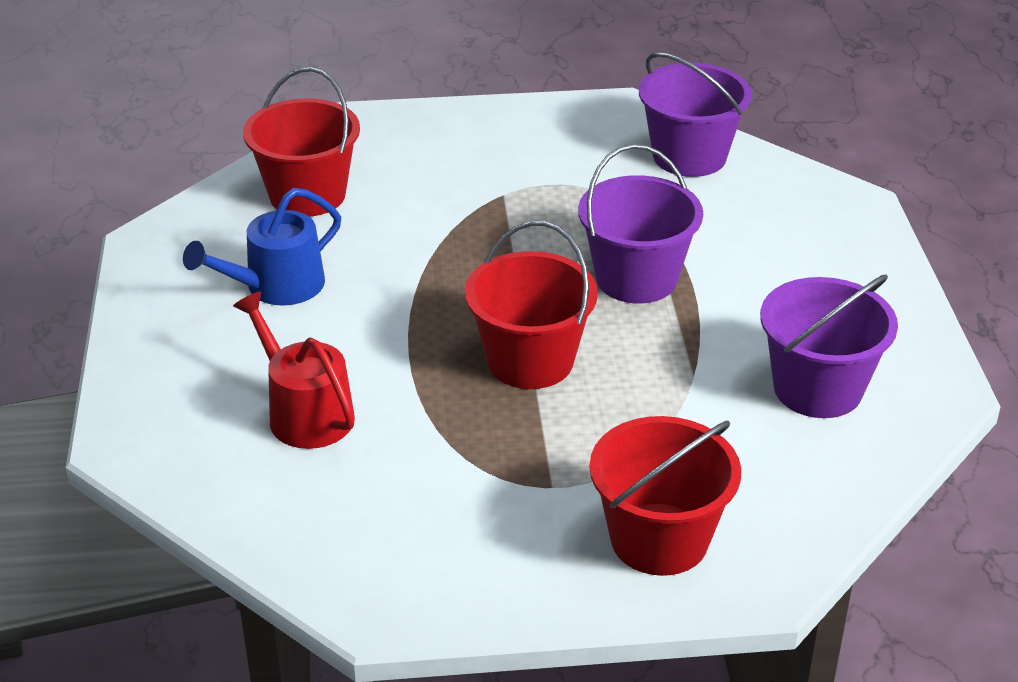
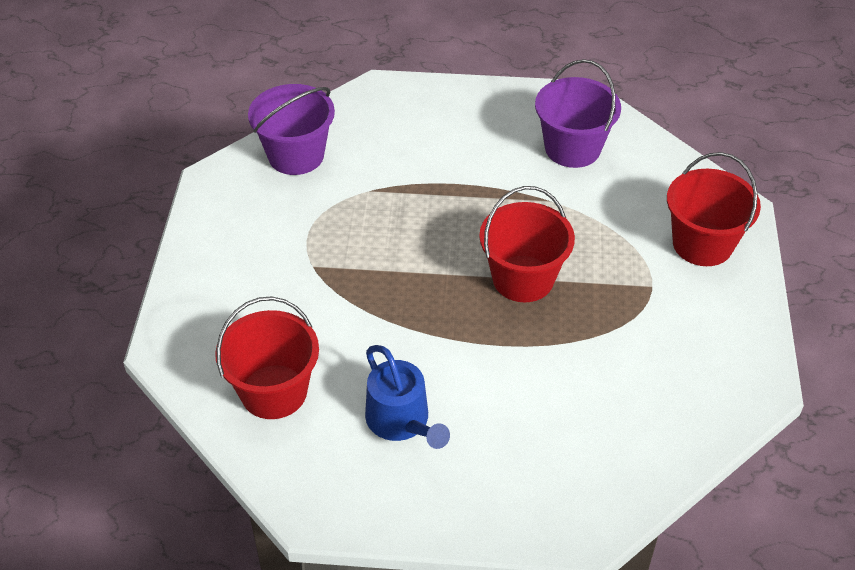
camera: 80 degrees left, 10 degrees up
red watering can [233,292,355,449] -> none
purple bucket [578,144,703,304] -> none

